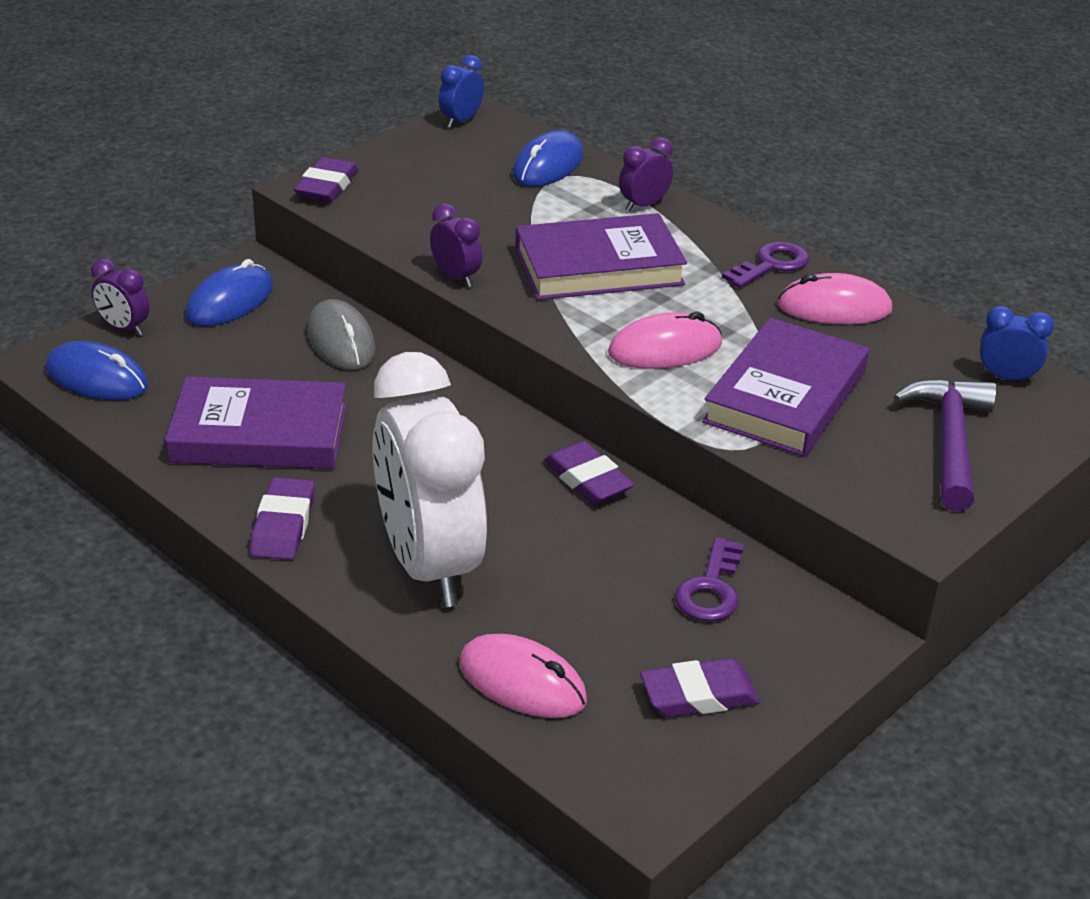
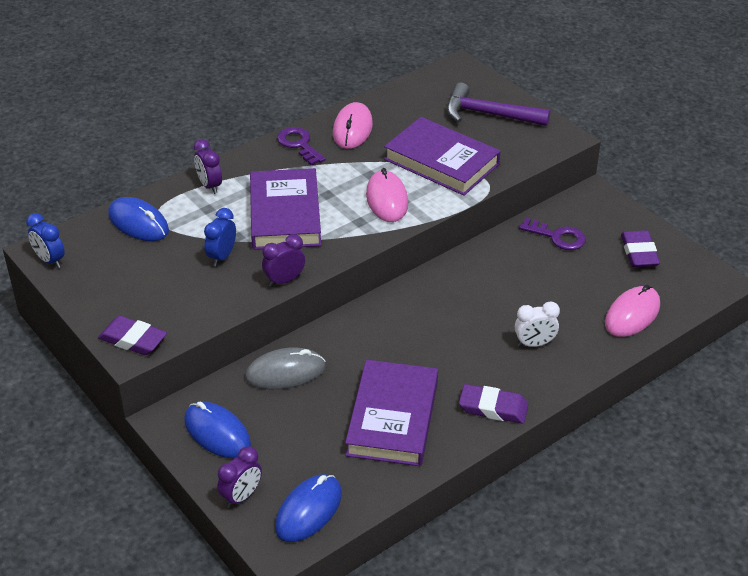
camera: 80 degrees left, 5 degrees up
white clock [373,352,487,607] -> white clock [515,301,560,347], size x0.40
purple eraser [544,441,634,504] -> none
blue clock [980,306,1054,383] -> blue clock moved to [204,208,236,266]

